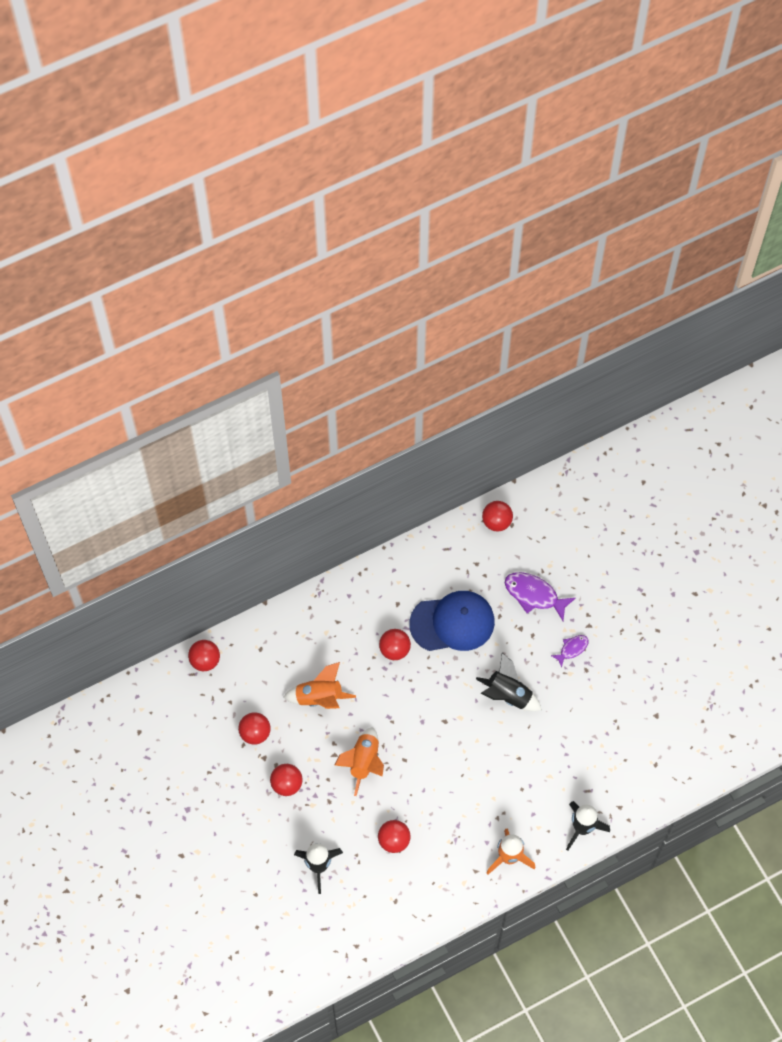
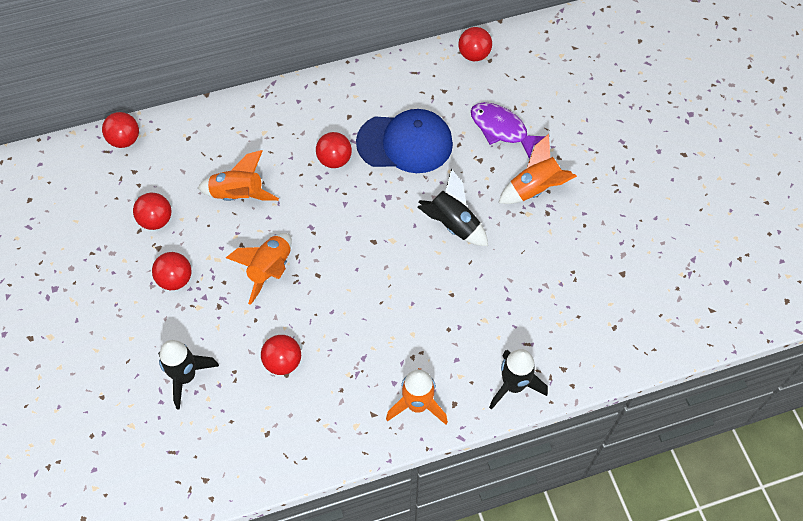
camera: 10 degrees right, 5 degrees down
purple fish [551,635,589,668] -> orange rocket [498,134,577,204]

